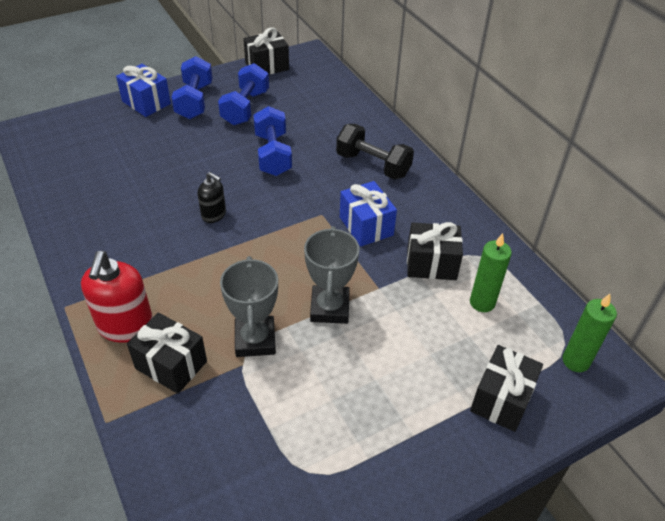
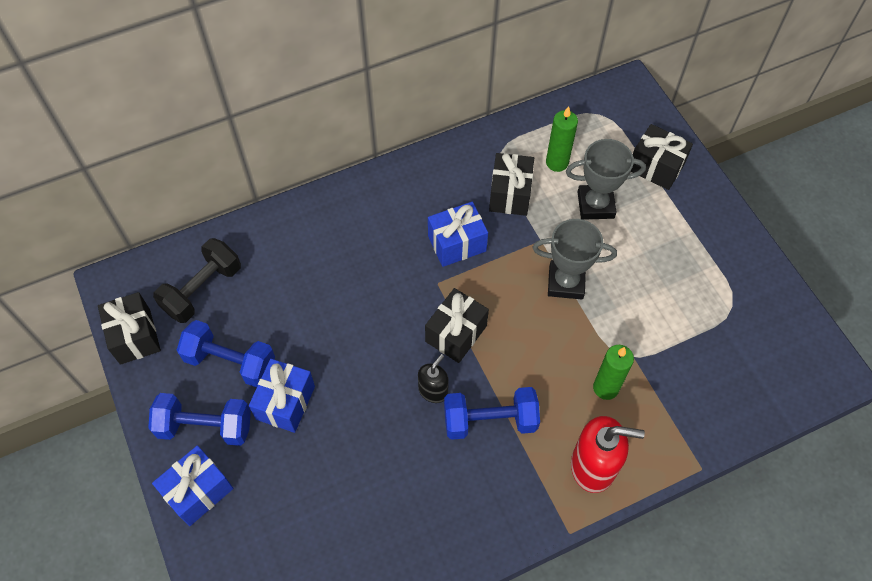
camera: 85 degrees left, 15 degrees up
black gift [127,312,207,394] -> black gift moved to [425,288,489,363]
grey trophy [220,256,278,357] -> grey trophy moved to [566,139,646,220]
blue dumbbell [254,106,292,176] -> blue dumbbell moved to [444,387,540,440]
black dumbbell [336,124,414,179] -> black dumbbell moved to [153,238,241,323]
green candle [563,294,617,372] -> green candle moved to [593,345,634,400]
none -> blue gift [249,359,315,433]

